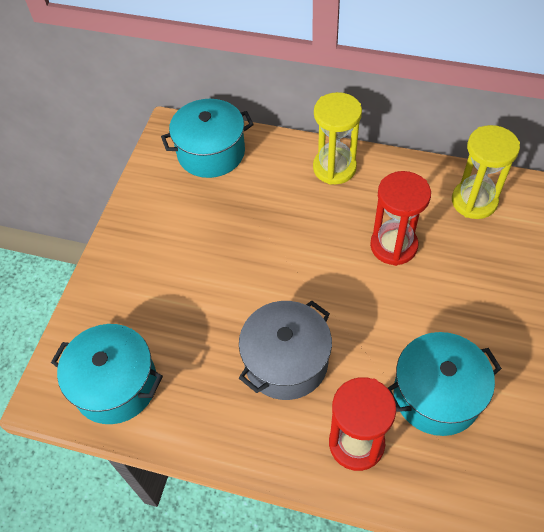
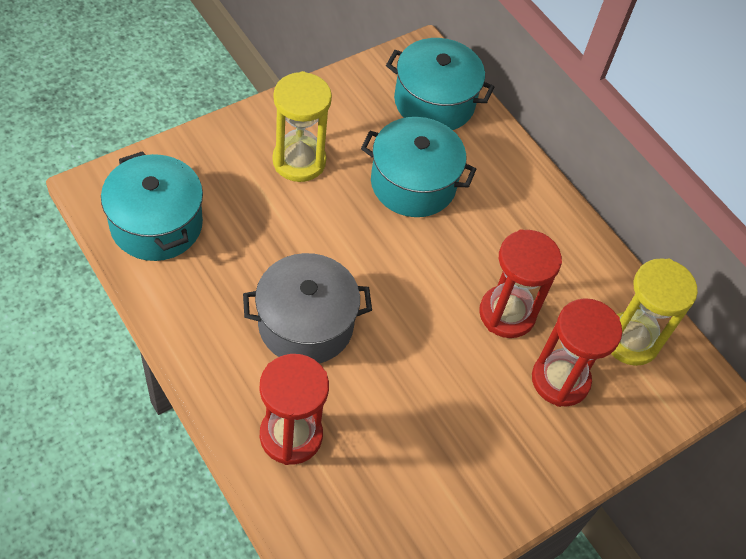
camera: 30 degrees right, 0 degrees up
yellow hourglass [313,92,362,185] -> yellow hourglass moved to [272,71,332,182]
turquoise pot [388,332,502,436] -> turquoise pot moved to [361,117,476,217]
none -> red hourglass [532,298,622,407]

